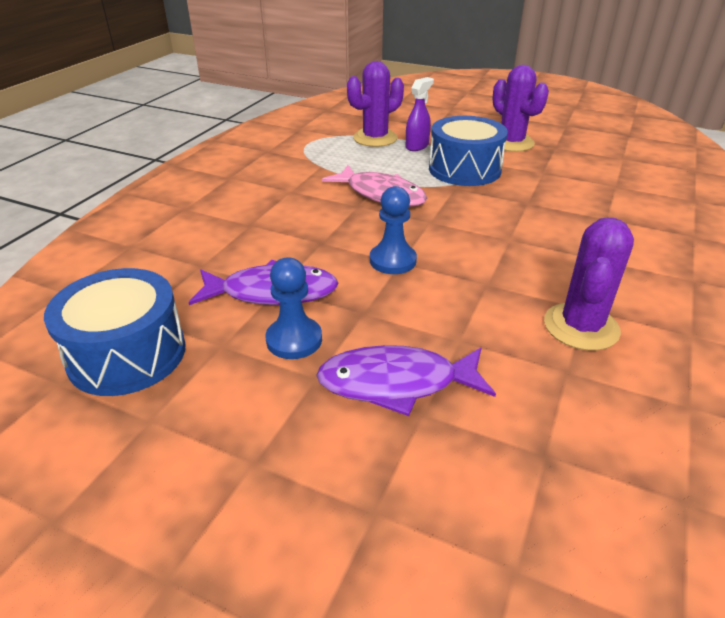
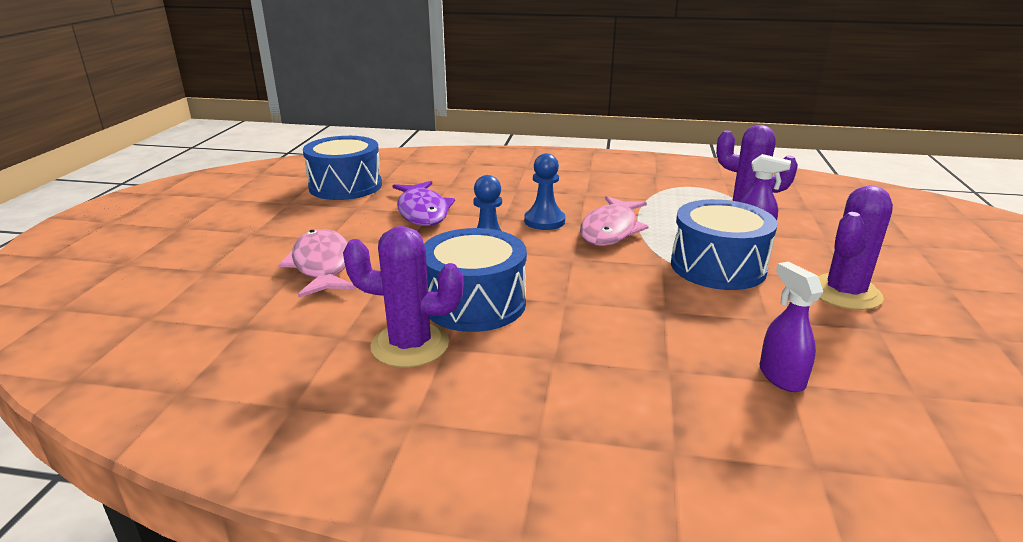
camera: 75 degrees right, 10 degrees down
blue pawn [265,257,322,359] -> blue pawn moved to [524,153,565,230]
purple fish [316,345,496,416] -> pink fish [278,229,356,298]
none -> blue drum [424,228,527,332]
none -> purple spray bottle [760,261,823,392]

